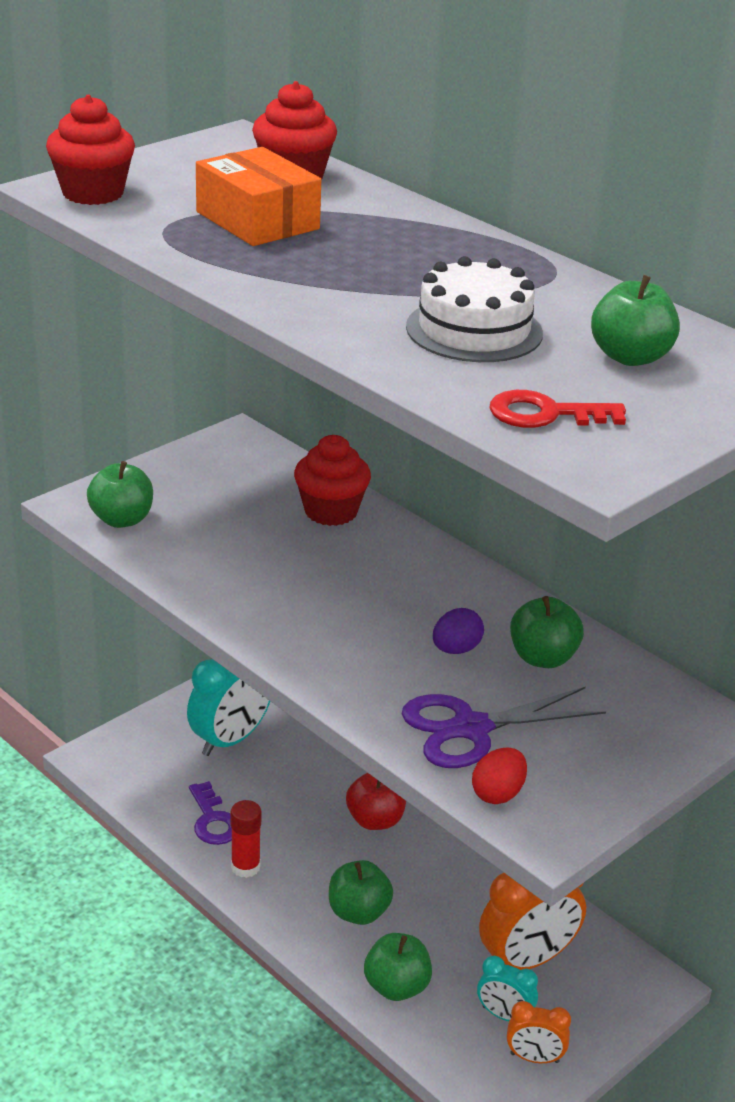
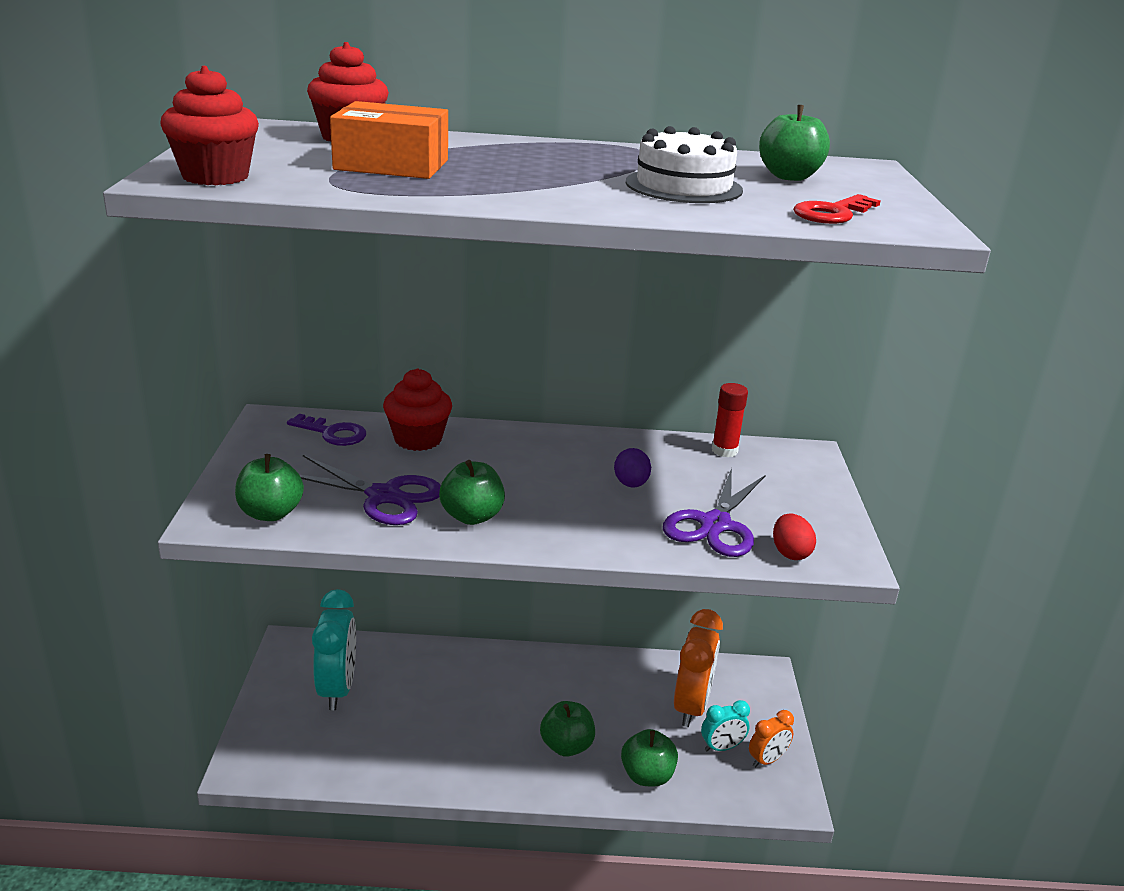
camera: 45 degrees left, 5 degrees down
purple key [189,781,232,845] -> purple key moved to [287,414,366,446]
red glue stick [231,800,261,878] -> red glue stick moved to [712,383,748,457]
red apple [346,773,406,830] -> none
green apple [510,596,584,668] -> green apple moved to [439,460,505,525]
none -> purple scissors [300,455,441,525]

